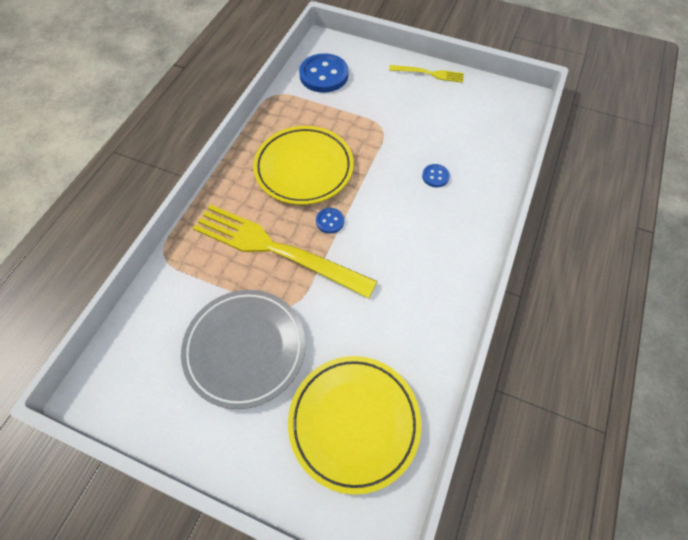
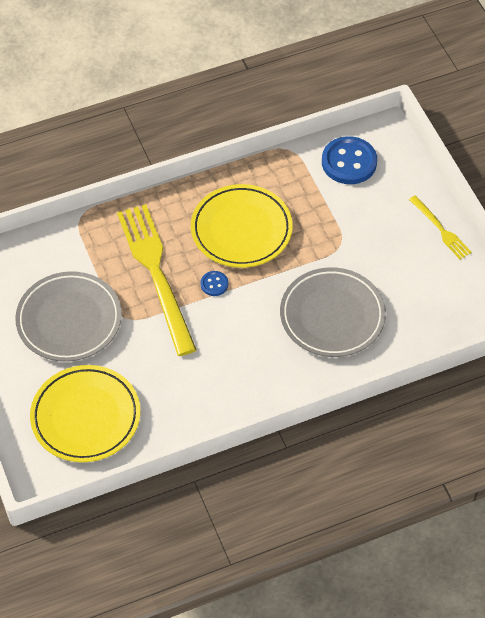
camera: 45 degrees right, 5 degrees down
blue button [422,164,450,187] -> grey plate [280,267,386,357]

